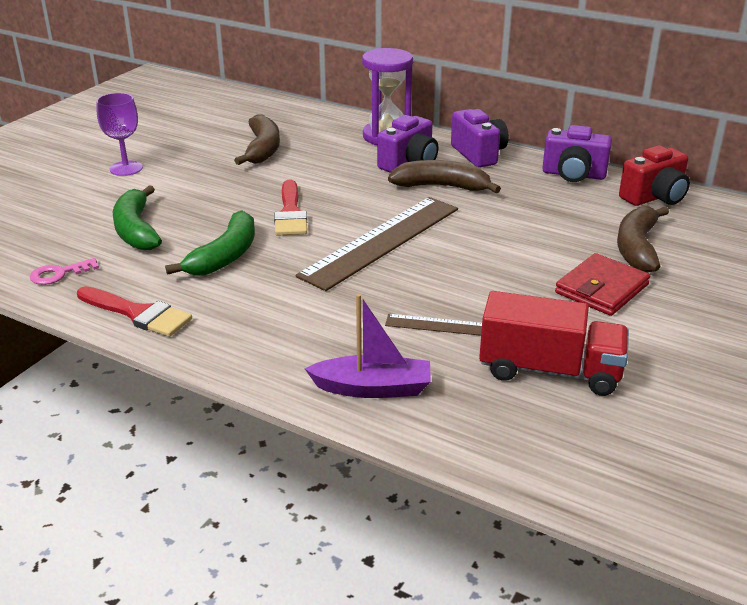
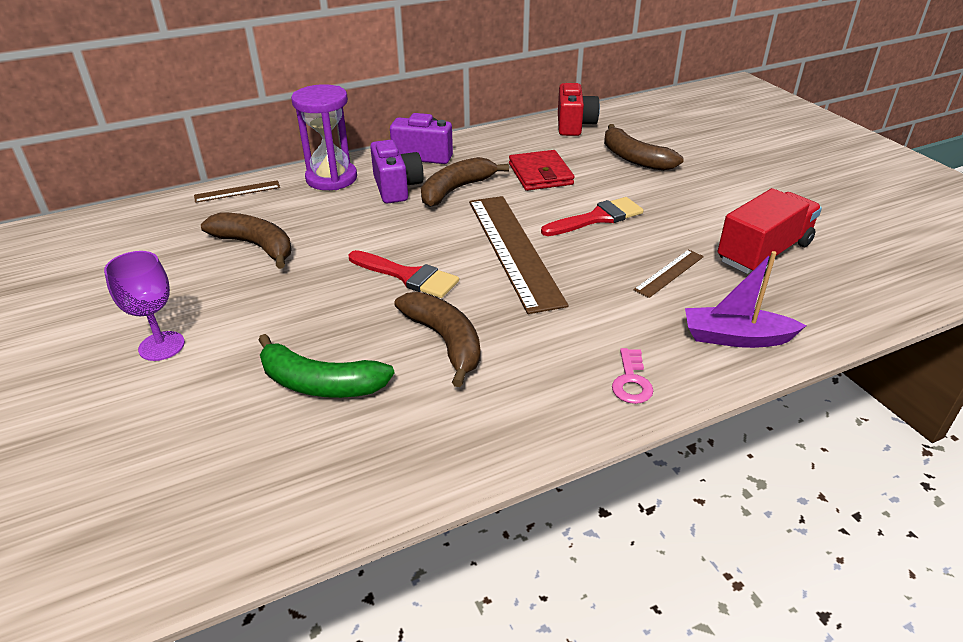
camera: 55 degrees left, 5 degrees up
pink key [30,258,99,285] -> pink key moved to [612,348,653,404]
red brush [77,286,192,337] -> red brush moved to [541,197,644,236]
green banana [165,210,255,276] -> brown banana [394,292,480,387]
purple boat [305,294,431,398] -> purple boat turned 120 degrees counterclockwise [685,251,806,348]
purple camera [542,125,612,182] -> none
red wallet [555,253,650,316] -> red wallet moved to [509,150,575,191]
none -> brown ruler [194,180,280,203]

